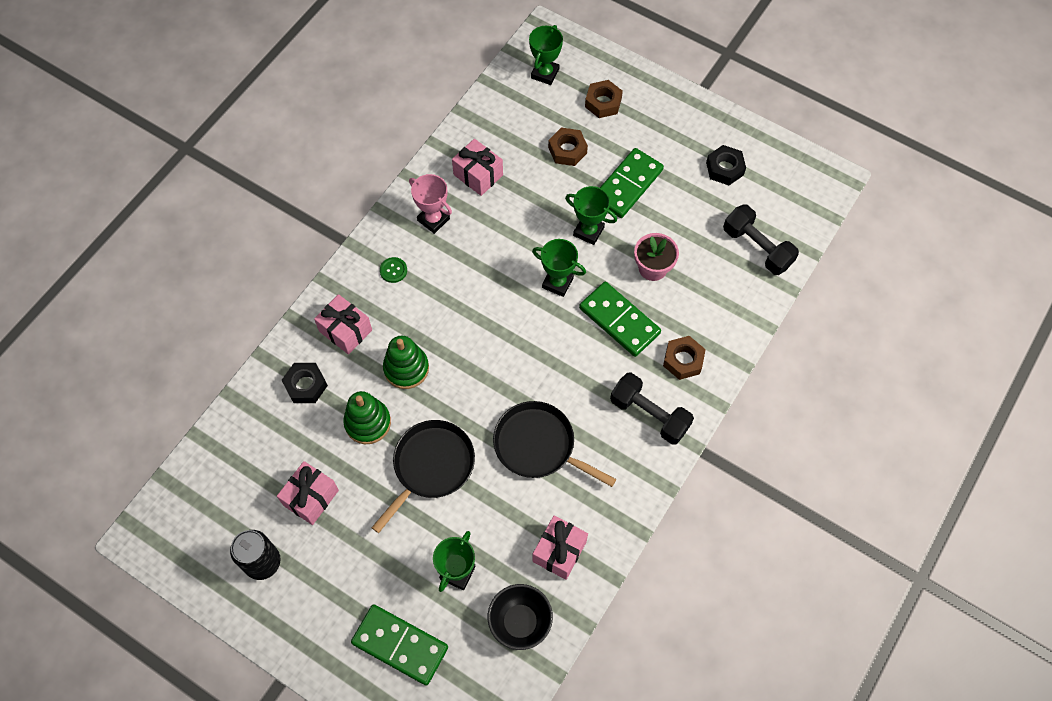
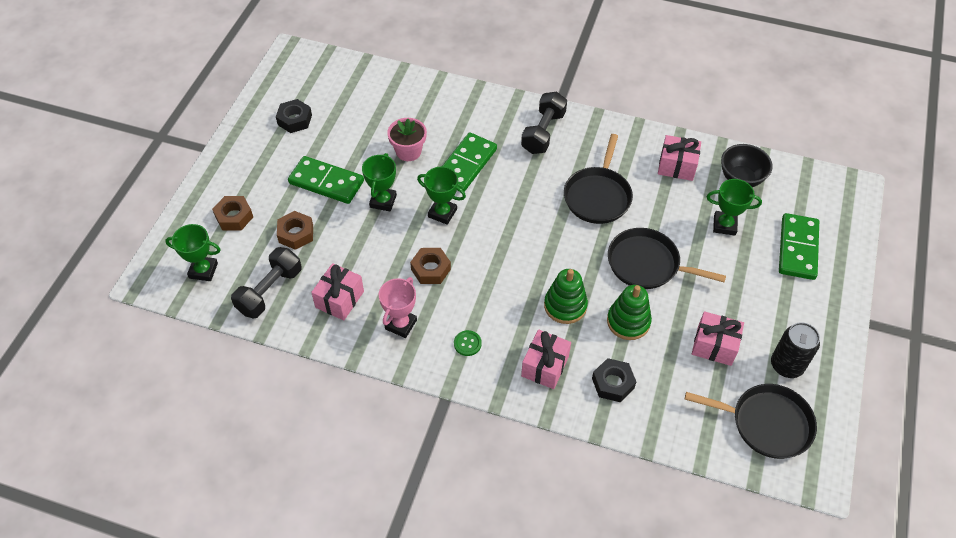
camera: 105 degrees left, 10 degrees down
green trophy [532,239,586,297] -> green trophy turned 75 degrees counterclockwise [417,166,466,225]
brown nut [663,336,706,380] -> brown nut moved to [410,248,451,284]
black dumbbell [723,204,799,275] -> black dumbbell moved to [231,247,302,319]
none -> black pan [685,384,817,459]

